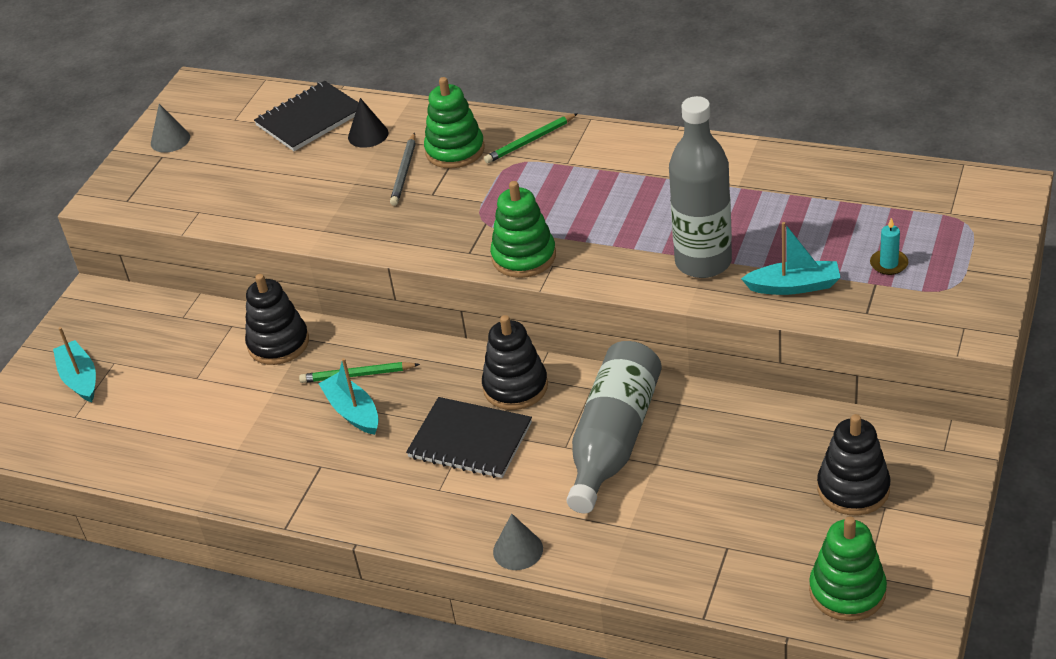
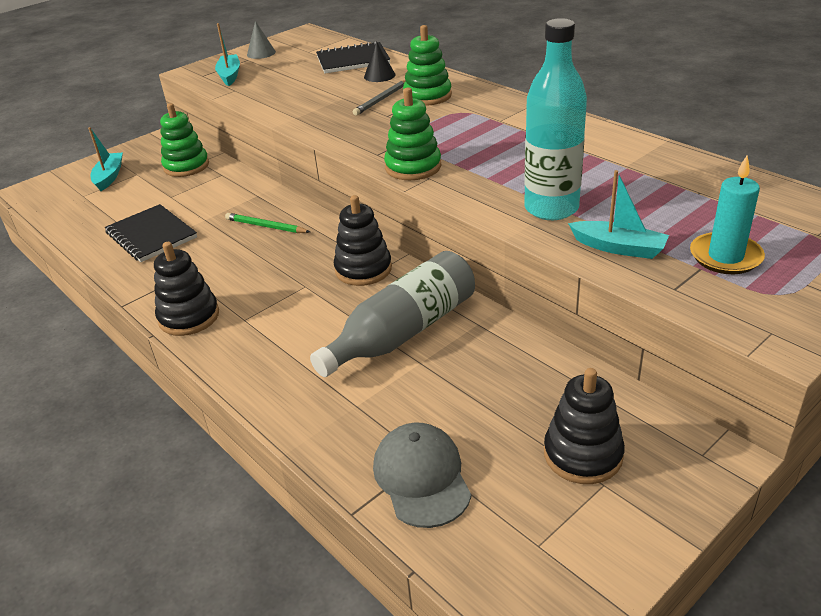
camera: 25 degrees right, 5 degrees down
black stacking toy [245,274,309,365] -> black stacking toy moved to [154,242,219,336]
turquoise boat [318,358,379,435] -> turquoise boat moved to [215,23,240,86]
black notebook [406,397,532,478] -> black notebook moved to [105,204,197,262]
green pencil [484,113,578,164] -> none
grey cone [493,514,543,570] -> none
grey bottle [669,96,732,278] -> turquoise bottle [524,18,587,220]
green stacking toy [809,516,887,621] -> green stacking toy moved to [160,103,209,177]
turquoise candle [870,218,908,275] -> turquoise candle [690,156,765,274], size x1.78
none -> grey cap [373,423,471,528]

